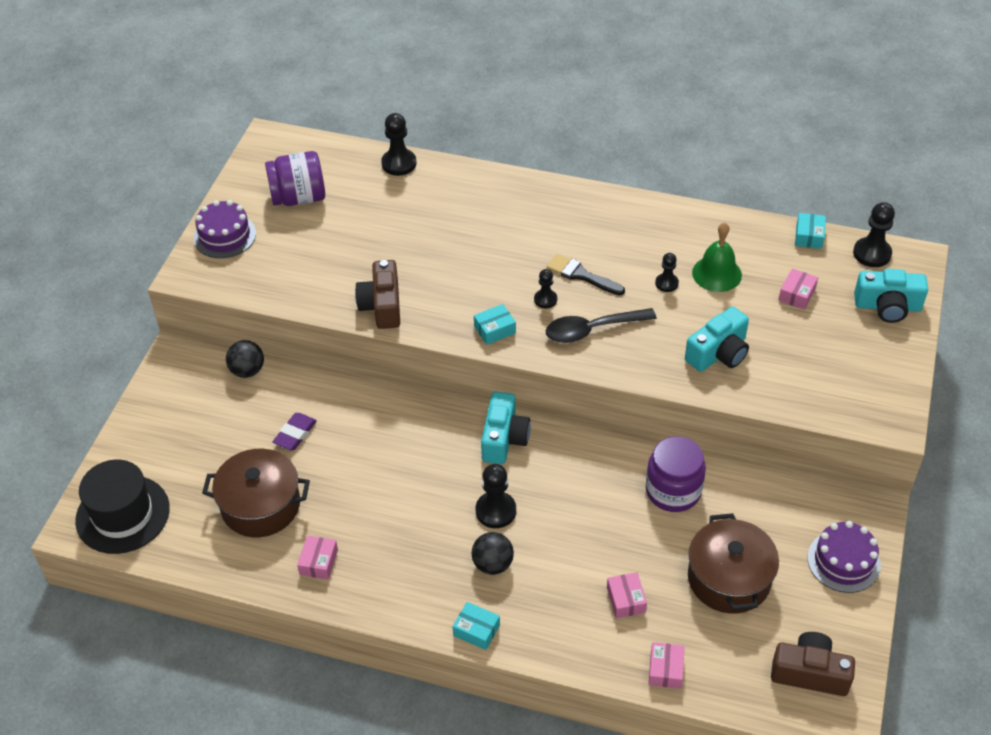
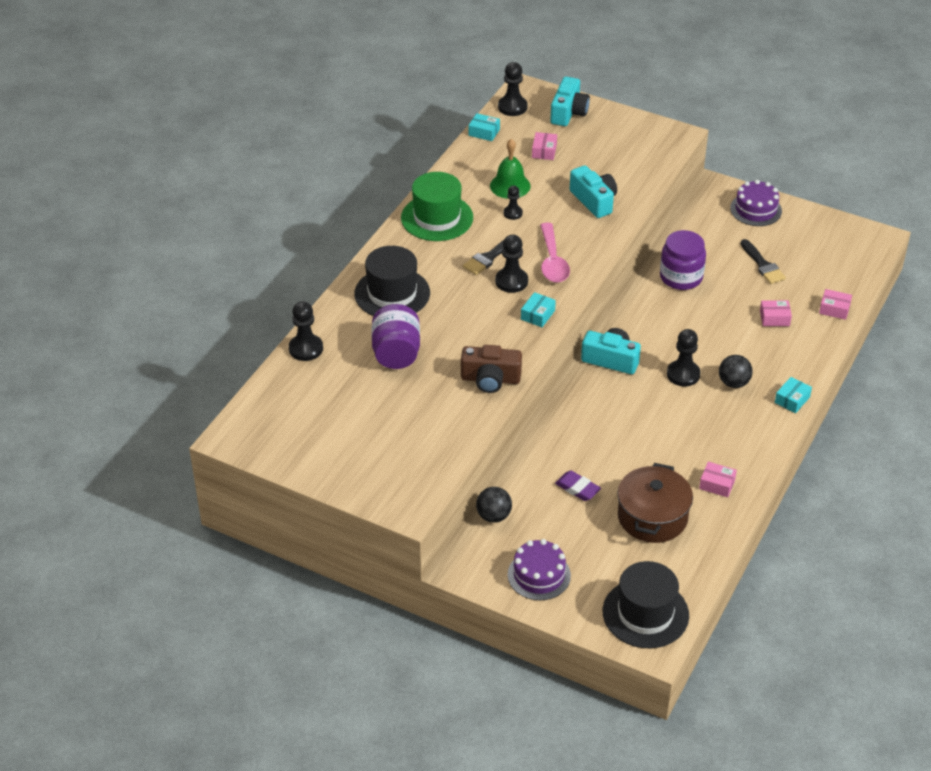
camera: 80 degrees left, 5 degrees down
purple cake [194,200,256,258] -> purple cake moved to [508,539,571,600]
purple jar [265,151,325,206] -> purple jar moved to [372,304,420,369]
turquoise box [474,304,516,345] -> turquoise box turned 45 degrees clockwise [521,292,556,327]
black pawn [534,269,557,309] -> black pawn [495,235,528,293], size x1.64
black spoon [545,308,657,343] -> pink spoon [540,223,570,283]
brown pot [688,513,779,614] -> black brush [741,239,786,284]
brown camera [771,632,855,696] -> none
pink box [779,268,818,310] -> pink box turned 60 degrees clockwise [532,132,557,160]
none -> black hat [354,246,430,316]
none -> green hat [401,172,473,241]

